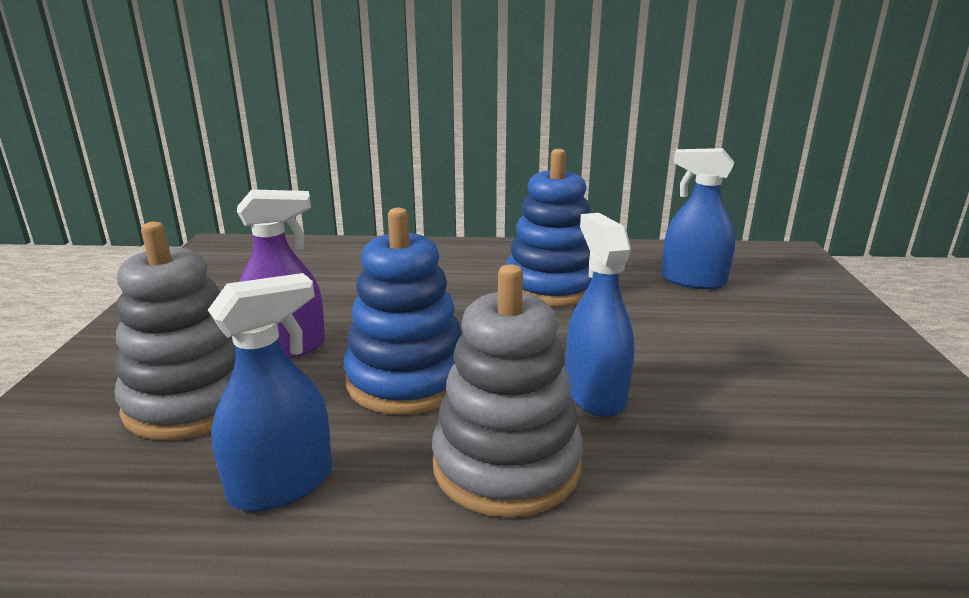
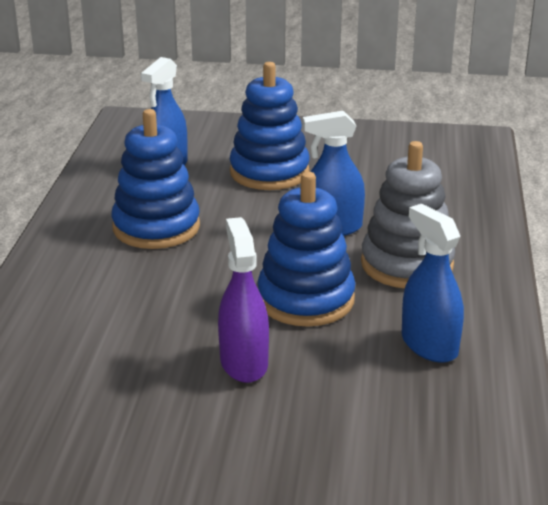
camera: 85 degrees left, 5 degrees up
grey stacking toy [115,222,236,440] -> none
none -> blue stacking toy [230,62,310,190]

